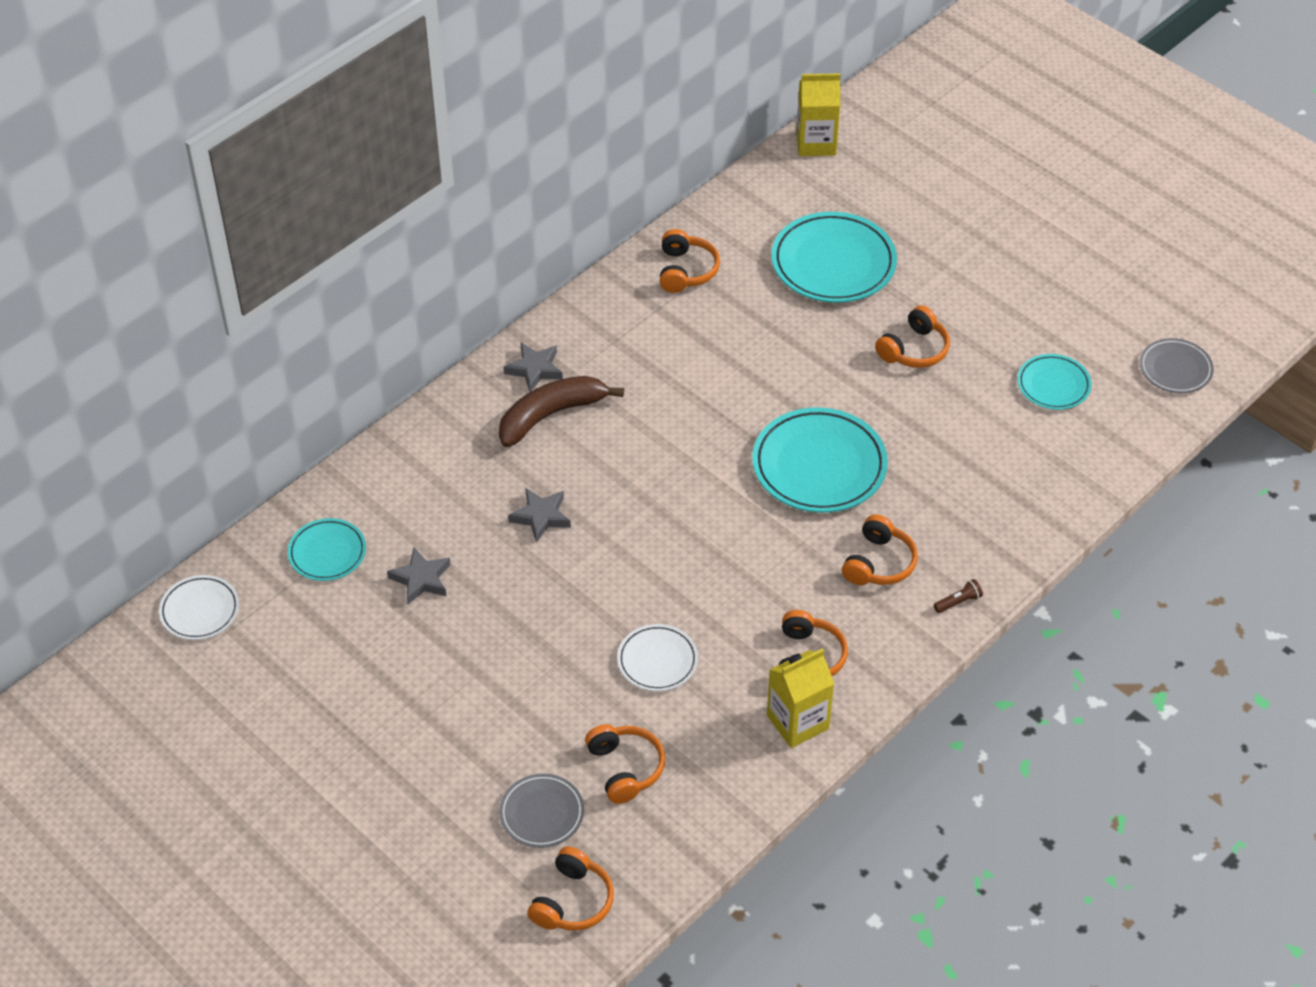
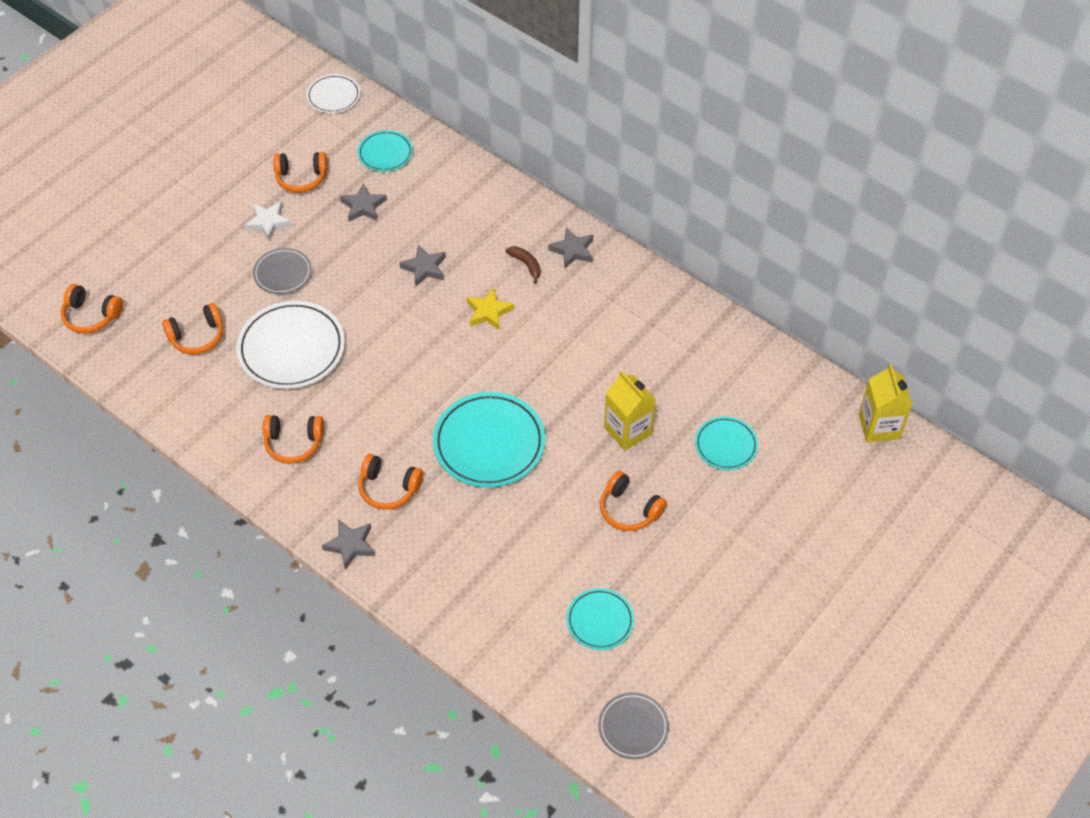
camera: 85 degrees right, 5 degrees up
brown banana [499,376,624,447] -> brown banana [506,246,541,284], size x0.49
grey plate [499,774,584,848] -> grey plate moved to [253,248,312,294]
white plate [617,624,698,691] -> white plate [236,301,345,389], size x1.78
orange headphones [660,229,720,293] -> orange headphones moved to [273,152,328,193]
yellow carton [767,648,835,748] -> yellow carton moved to [604,371,656,451]
turquoise plate [771,212,897,303] -> turquoise plate [695,416,758,470], size x0.56
brown flashlight [934,579,983,613] -> grey star [322,520,375,570]
none -> white star [244,201,292,241]
none -> yellow star [467,287,514,330]

